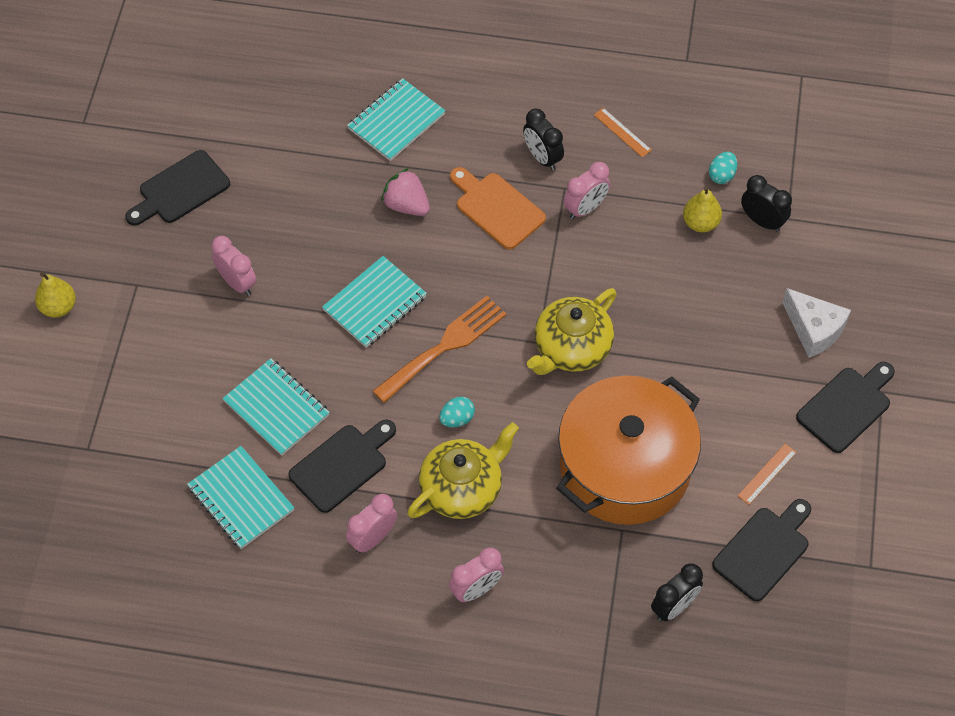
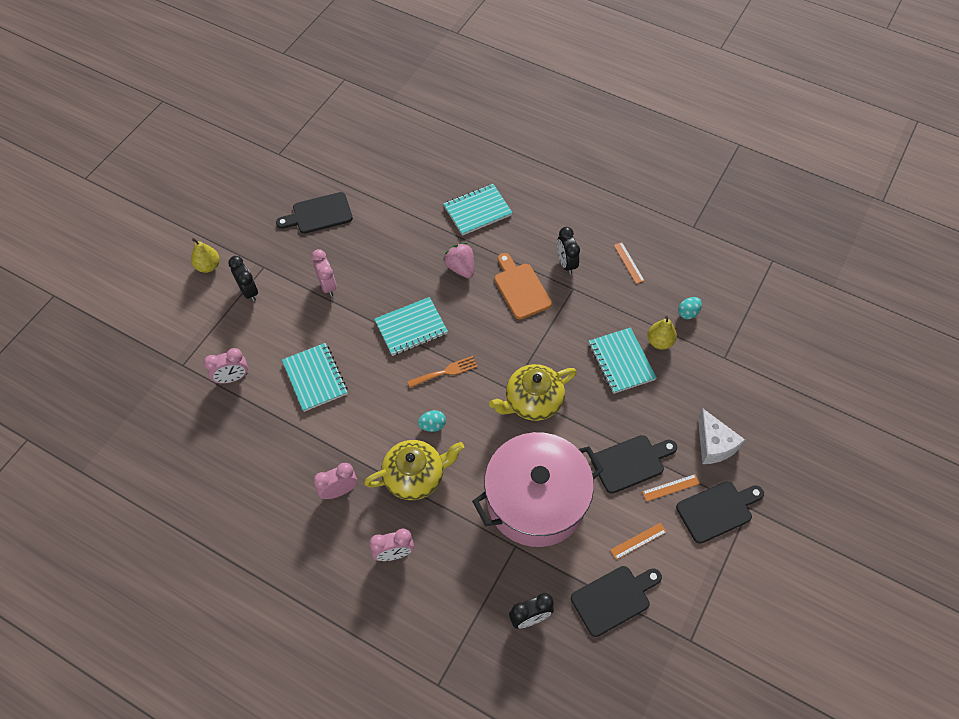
camera: 20 degrees right, 0 degrees up
turquoise notebook [187,446,294,549] -> turquoise notebook moved to [589,327,657,394]
black cutting board [288,419,396,513] -> black cutting board moved to [591,435,677,494]
orange fork [373,296,506,403] -> orange fork [407,356,478,388], size x0.62
orange pot [556,376,701,525] -> pink pot [472,432,604,547]
pink clock [564,162,610,219] -> pink clock moved to [204,348,248,384]
black clock [741,175,792,232] -> black clock moved to [228,256,258,302]
none -> orange ruler [642,474,700,502]

